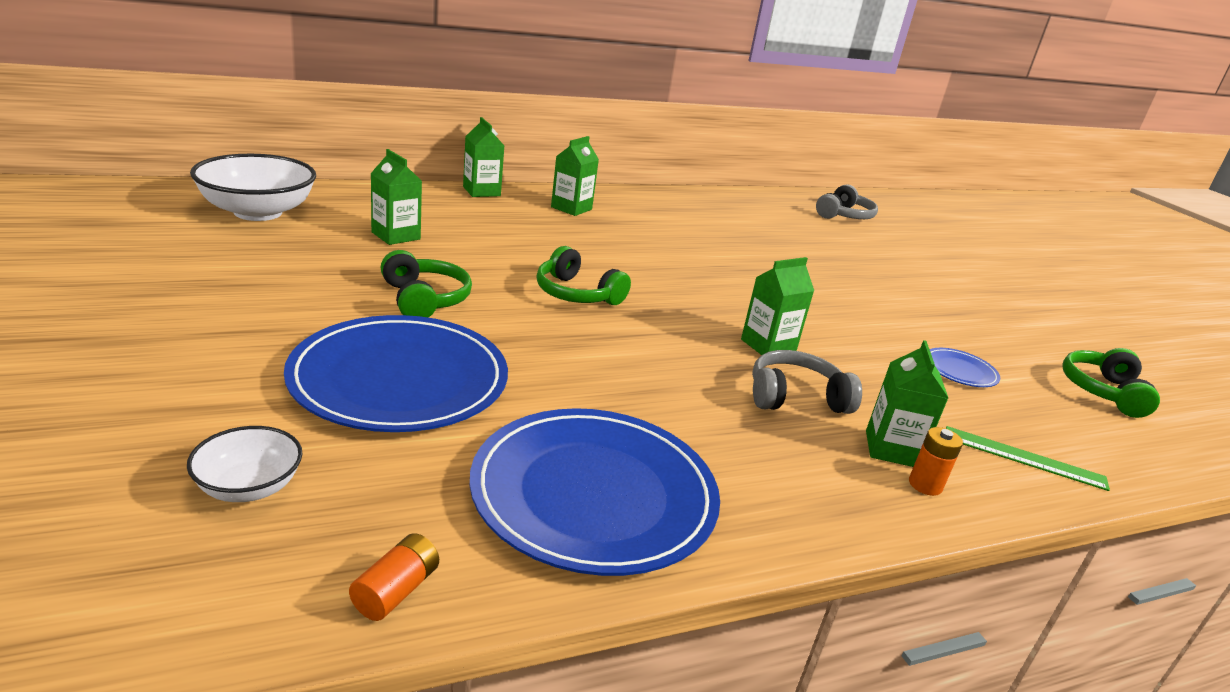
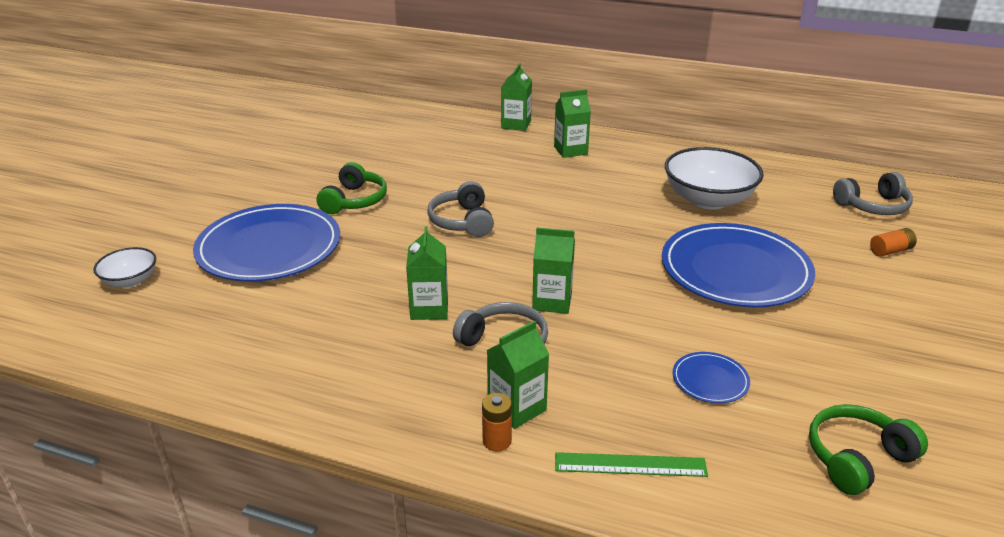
camera: 45 degrees right, 5 degrees up
white bowl [190,154,316,221] -> white bowl moved to [665,147,764,210]
orange battery [349,533,439,621] -> orange battery moved to [870,228,917,257]
green carton [370,149,422,245] -> green carton moved to [406,226,448,320]
blue plate [470,408,720,576] -> blue plate moved to [662,223,815,307]
green headphones [537,246,631,305] -> grey headphones [427,181,494,237]
green ruler [946,426,1110,491] -> green ruler turned 60 degrees counterclockwise [555,452,708,477]

